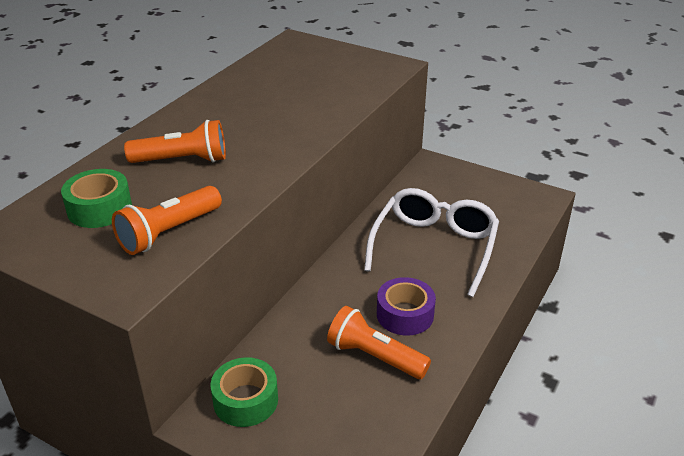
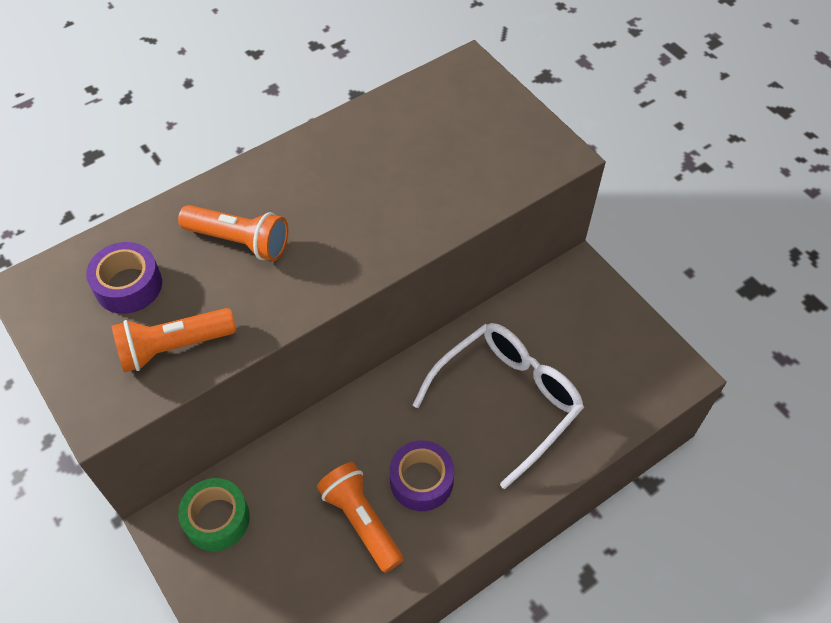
camera: 25 degrees right, 20 degrees up
green tape [61,169,132,228] -> purple tape [86,242,162,314]

